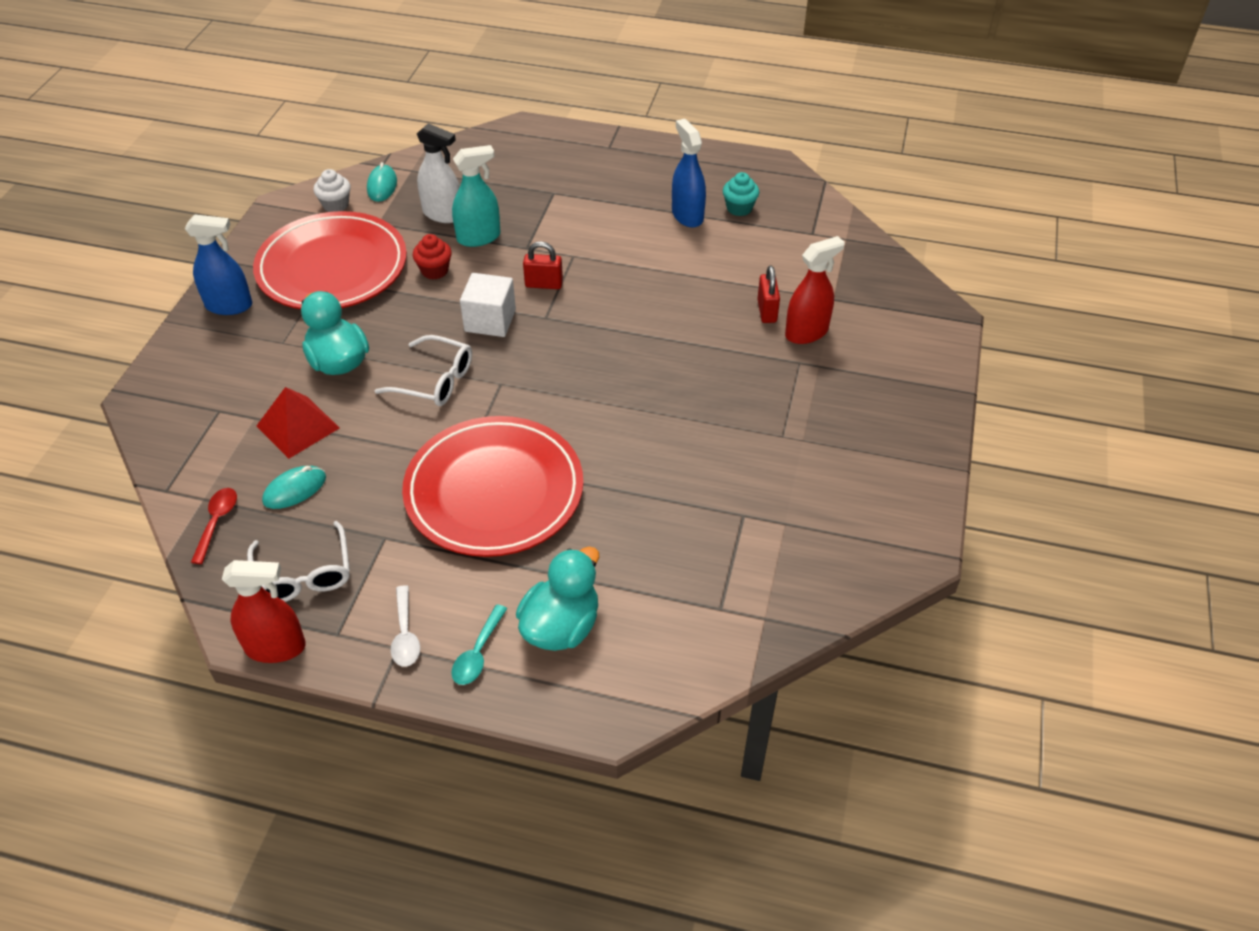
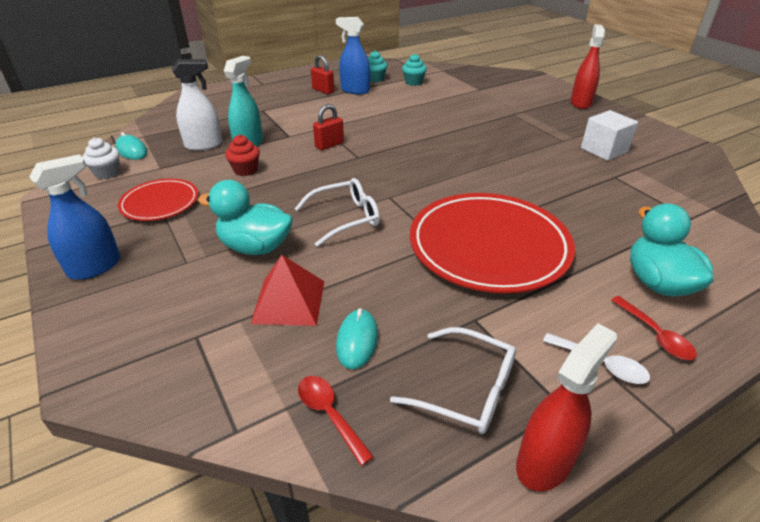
camera: 45 degrees left, 10 degrees down
red plate [253,211,407,309] -> red plate [118,178,198,221], size x0.53
turquoise spoon [451,604,507,685] -> red spoon [611,296,697,360]
white cube [460,273,516,337] -> white cube moved to [581,110,638,161]
red padlock [757,266,780,323] -> red padlock moved to [311,55,334,94]
red spray bottle [785,236,845,344] -> red spray bottle moved to [571,24,605,109]
none -> turquoise cupcake [402,54,427,86]

